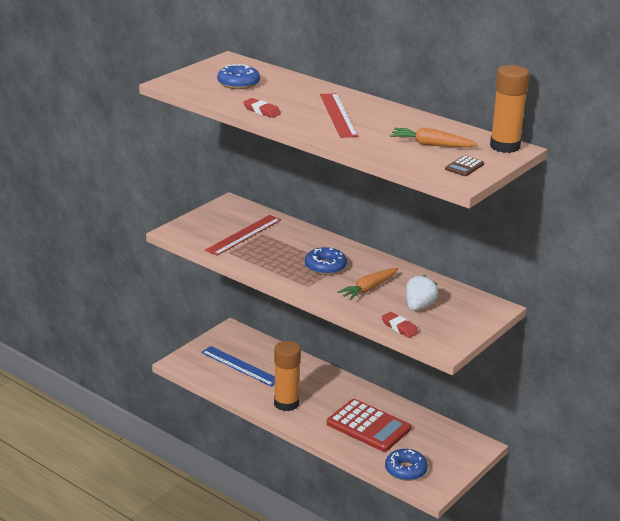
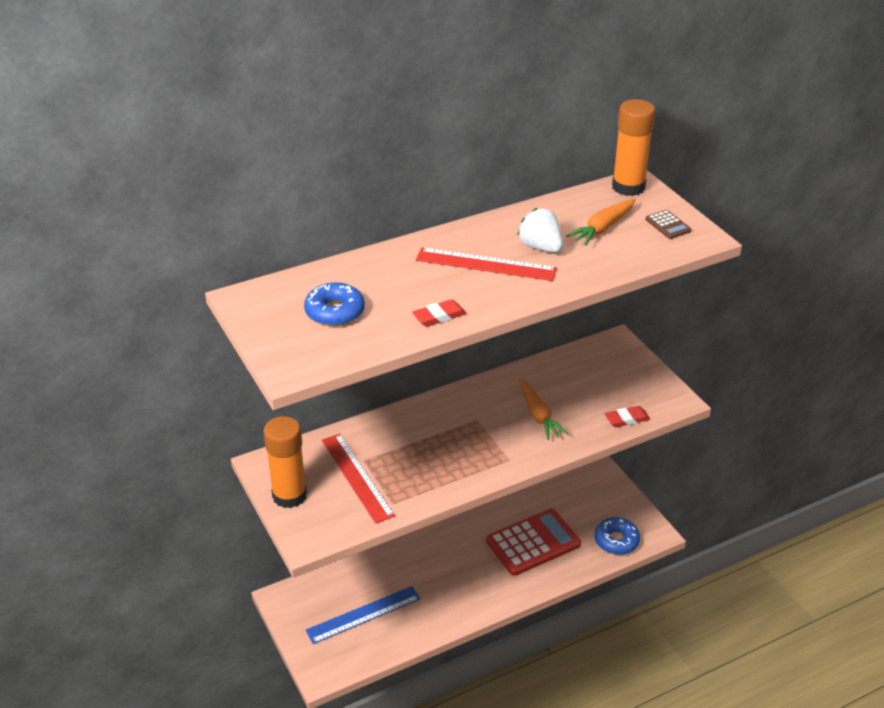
camera: 65 degrees left, 10 degrees up
orange glue stick [274,341,301,411] -> orange glue stick moved to [263,416,307,508]
blue donut [305,247,347,275] -> none
white strawberry [406,275,438,311] -> white strawberry moved to [518,208,563,253]

